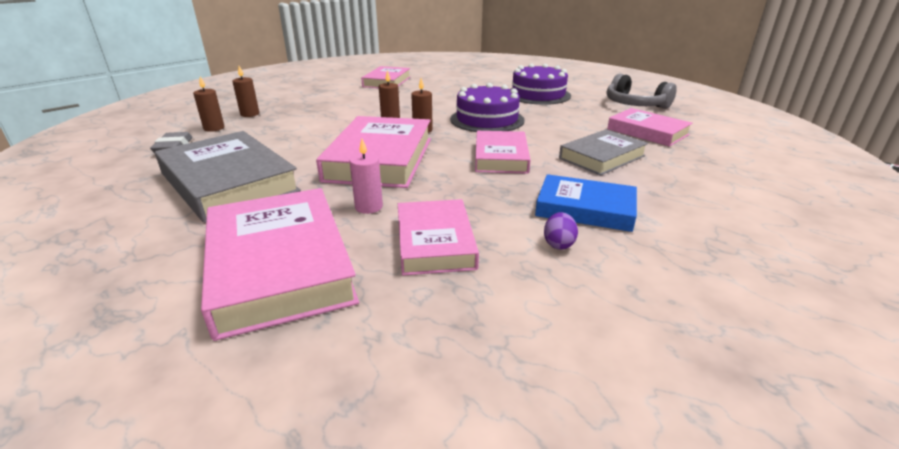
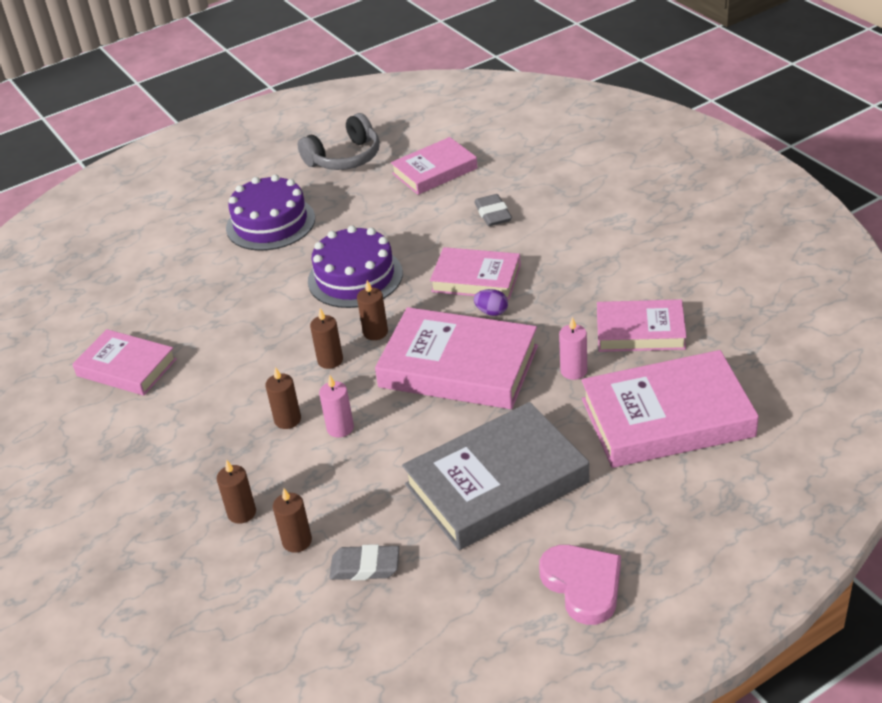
camera: 75 degrees left, 10 degrees up
blue book [535,174,637,232] -> none
purple egg [544,212,578,250] -> purple egg moved to [474,289,508,316]
grey book [559,129,648,175] -> grey eraser [474,194,512,226]
none -> brown candle [266,367,301,429]
none -> pink candle [319,376,354,438]
none -> pink heart [539,545,621,625]

